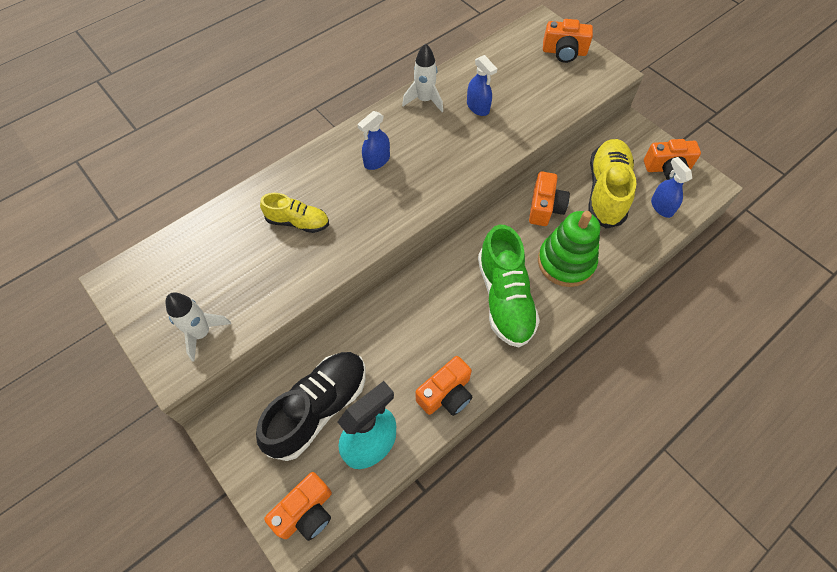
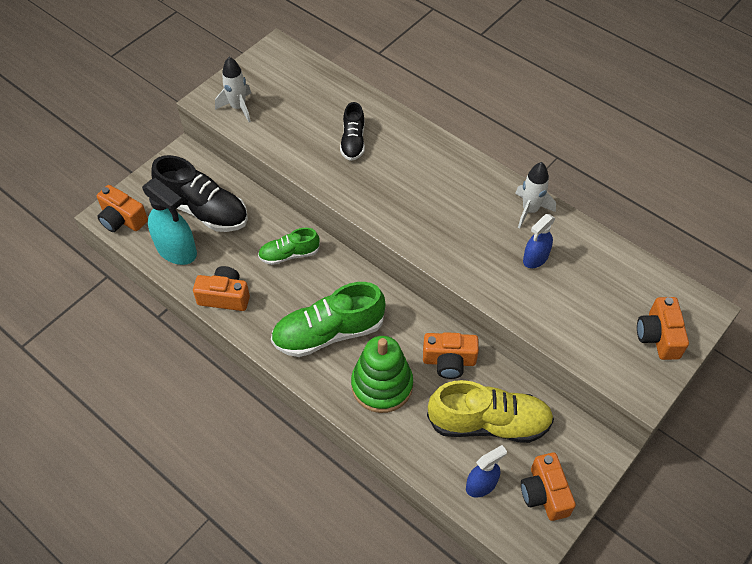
camera: 80 degrees right, 5 degrees down
yellow shoe [260,193,329,233] -> black shoe [340,102,365,161]
blue spray bottle [357,111,390,170] -> none
orange camera [416,356,472,416] -> orange camera turned 150 degrees clockwise [193,266,250,311]
none -> green shoe [258,228,320,265]

